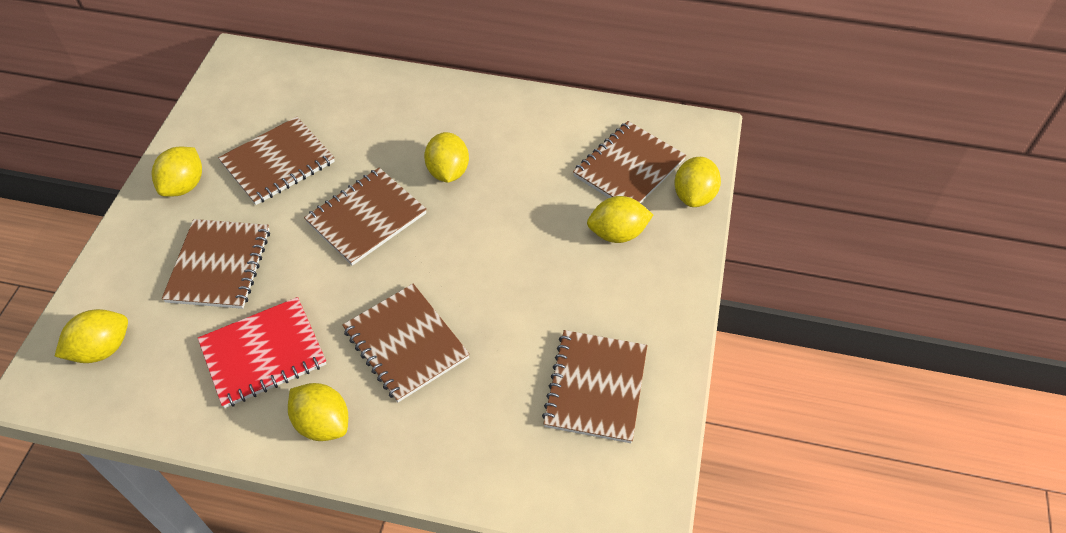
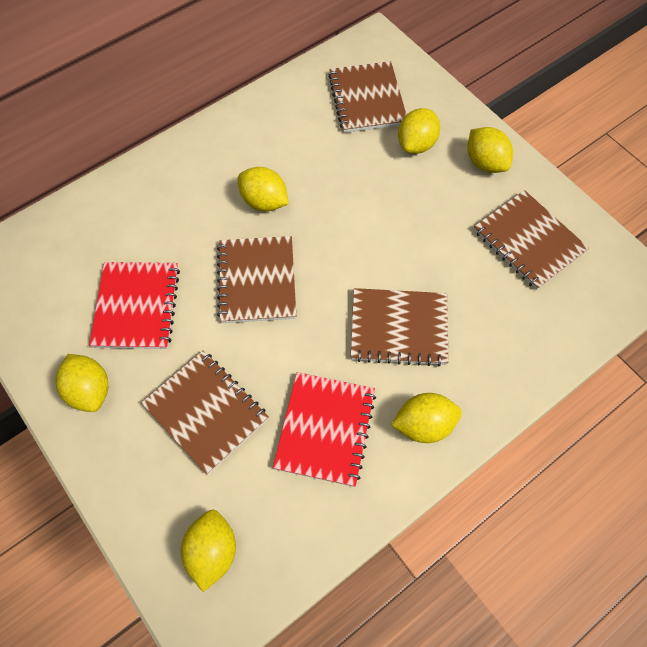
camera: 50 degrees left, 10 degrees up
brown notebook [218,117,335,205] -> red notebook [89,262,180,349]
yellow lemon [674,157,721,207] -> yellow lemon moved to [468,127,513,173]

